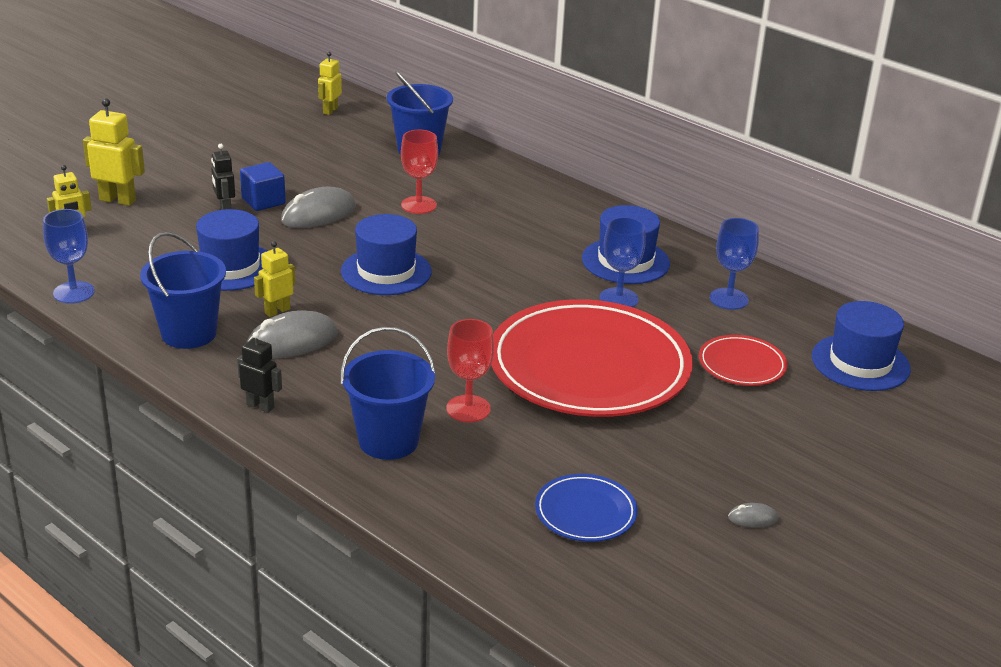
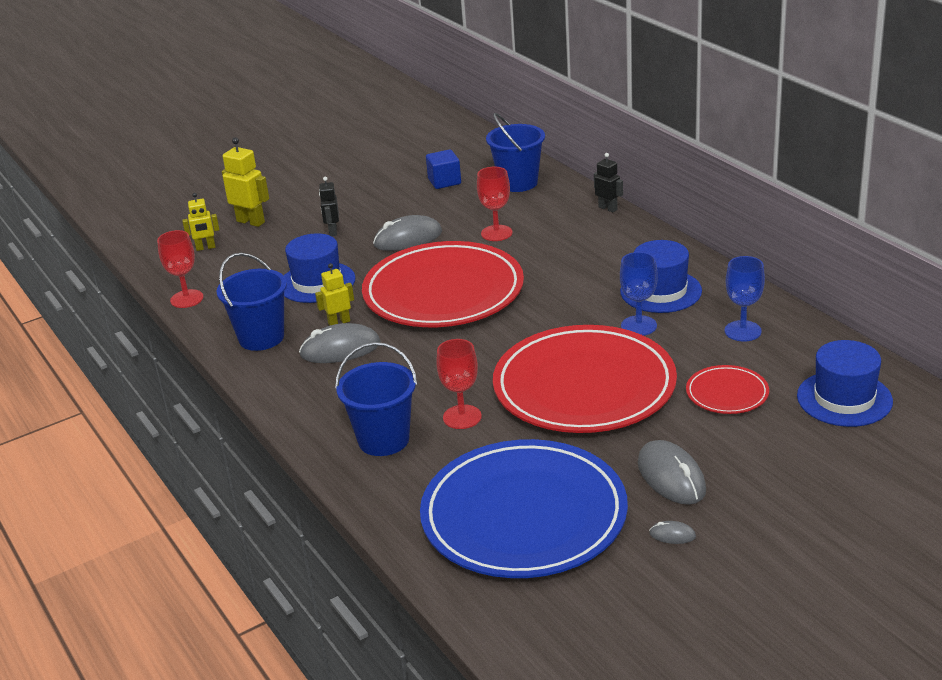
camera: 20 degrees right, 0 degrees up
blue goblet [43,209,95,304] -> red goblet [157,230,204,308]
black robot [237,332,282,413] -> black robot moved to [594,153,623,212]
blue cube [240,162,286,211] -> blue cube moved to [426,149,461,189]
yellow robot [318,52,342,115] -> none
blue hat [341,214,432,295] -> red plate [362,241,524,327]
blue plate [535,474,638,542] -> blue plate [420,439,628,578], size x2.28
none -> grey mouse [638,440,706,505]

